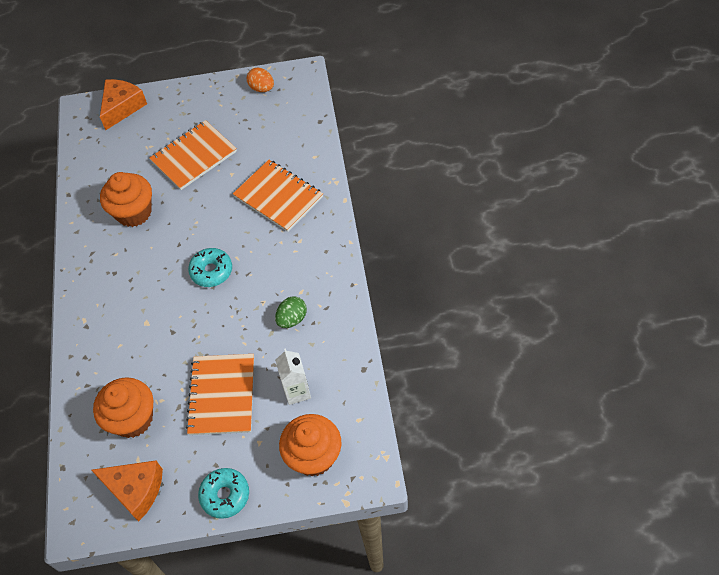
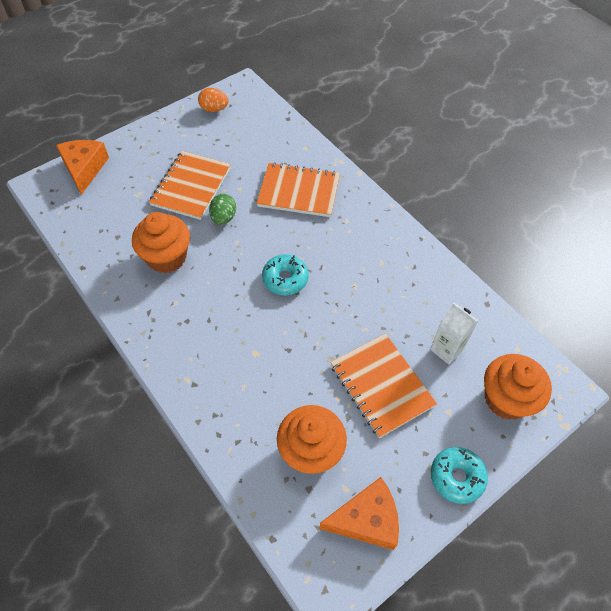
camera: 35 degrees left, 0 degrees up
green egg [275,296,307,328] -> green egg moved to [209,194,236,225]

